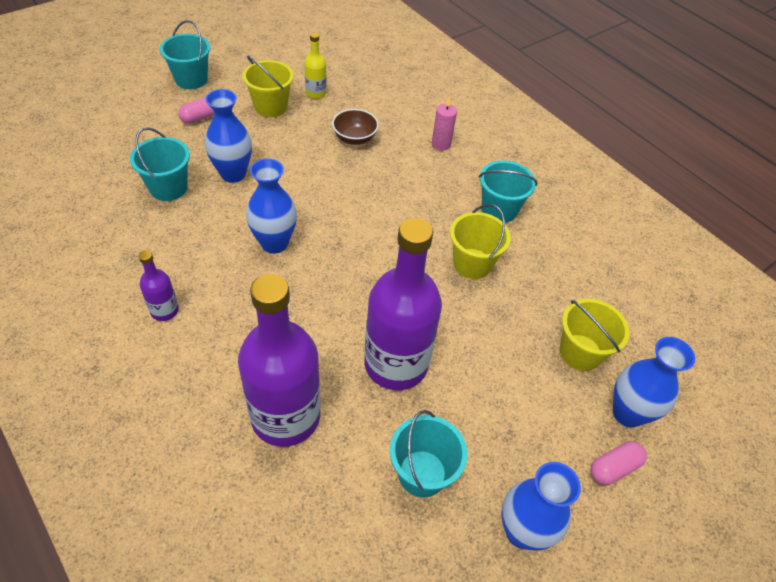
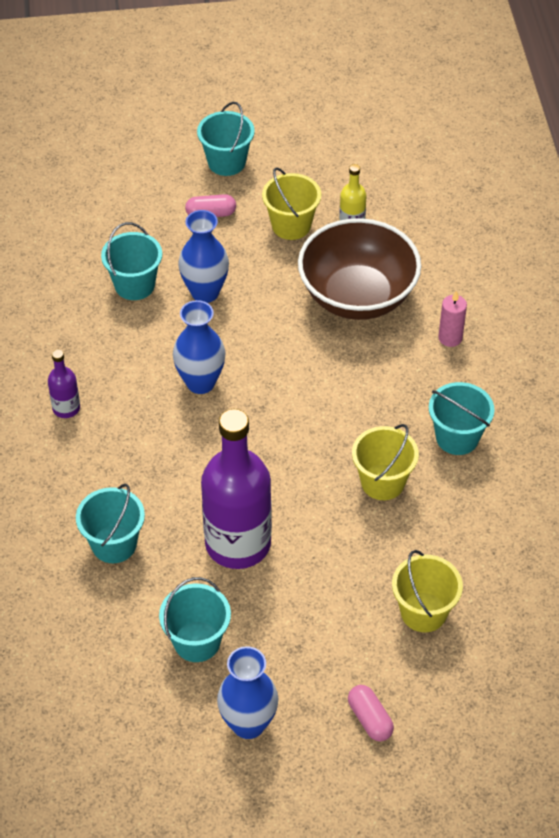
camera: 35 degrees right, 0 degrees up
purple bottle [238,274,320,447] -> turquoise bucket [76,484,145,563]
brown bowl [332,109,379,145] -> brown bowl [298,218,421,320], size x2.19
pink capsule [591,441,647,485] -> pink capsule turned 60 degrees clockwise [348,685,394,741]
blue vase [613,337,695,427] -> none

